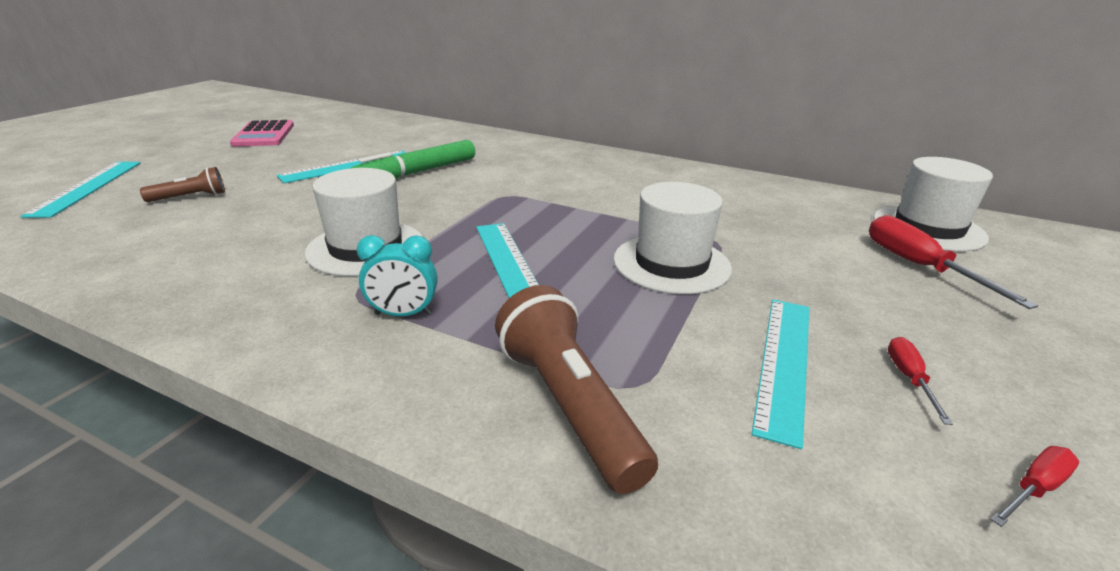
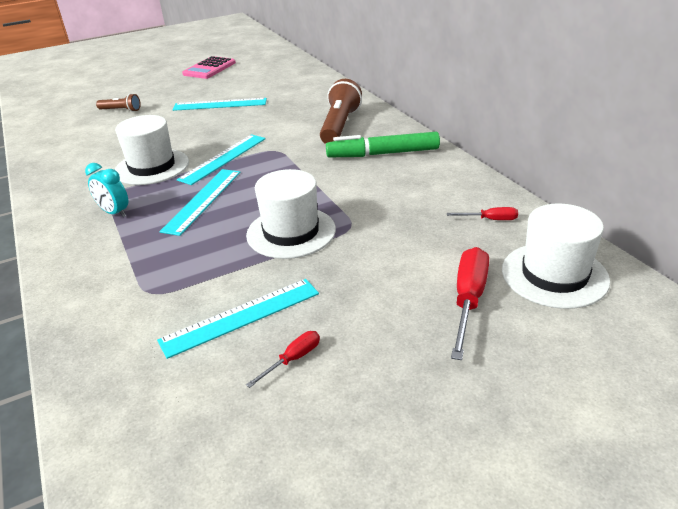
camera: 40 degrees right, 5 degrees up
turquoise ruler [21,162,141,218] -> turquoise ruler moved to [177,134,266,185]
green marker [351,140,475,179] -> green marker moved to [326,132,440,157]
brown flashlight [495,285,658,494] -> brown flashlight moved to [320,79,362,144]
red screwdriver [991,446,1079,527] -> red screwdriver moved to [447,207,518,220]

